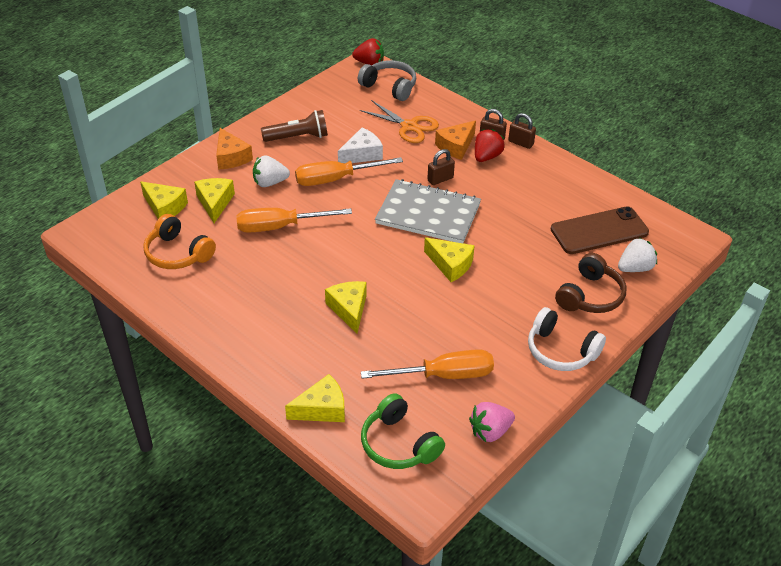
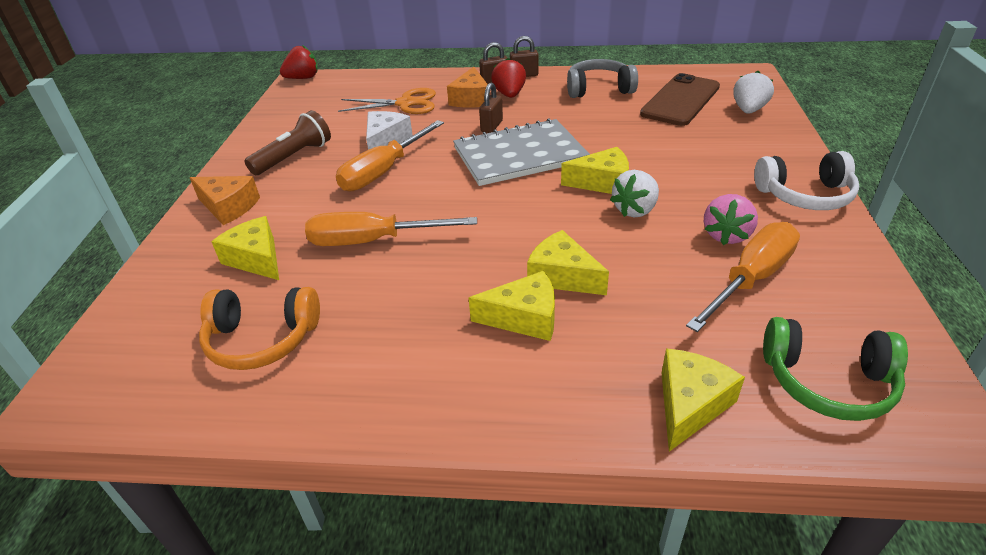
camera: 35 degrees left, 5 degrees down
yellow cheese [140,181,188,219] -> yellow cheese moved to [469,271,555,341]
orange screwdriver [236,208,352,233] -> orange screwdriver turned 45 degrees clockwise [305,212,477,246]
white strawberry [253,155,290,187] -> white strawberry moved to [610,170,659,218]
grey headphones [358,60,416,101] -> grey headphones moved to [567,59,638,98]
pink strawberry [469,402,515,442] -> pink strawberry moved to [704,194,758,245]
brown headphones [555,253,627,313] -> none

